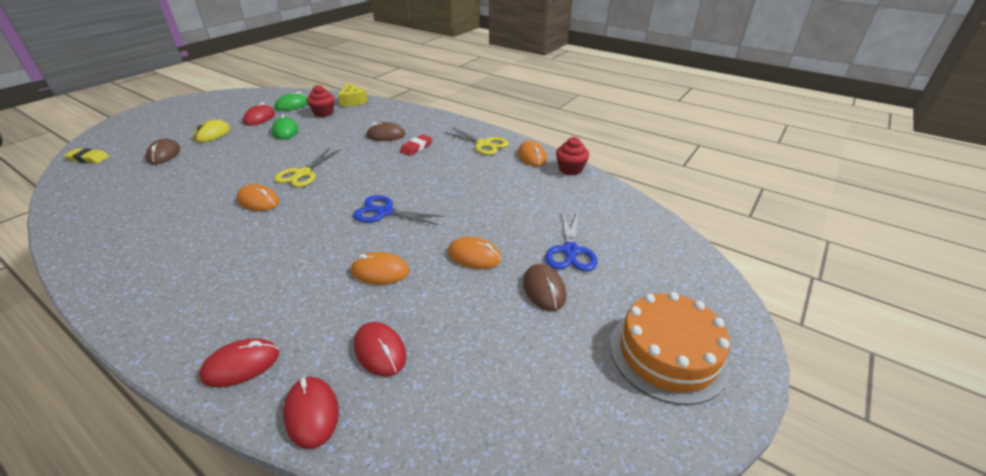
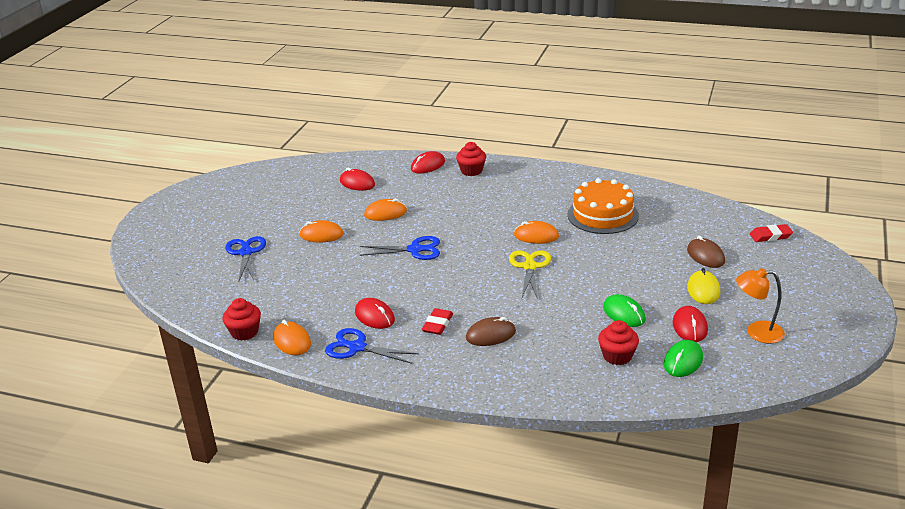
camera: 165 degrees right, 5 degrees down
yellow eraser [64,148,109,163] -> red eraser [750,224,793,242]
red mouse [283,377,339,449] -> red mouse moved to [355,298,395,329]
yellow cheese [338,83,368,107] -> none
yellow scissors [444,127,509,155] -> blue scissors [325,328,419,364]
brown mouse [523,264,566,311] -> none
orange cake [610,292,730,405] -> orange cake moved to [567,178,639,234]
none -> red cupcake [456,142,486,176]
none -> orange lamp [736,268,785,344]

